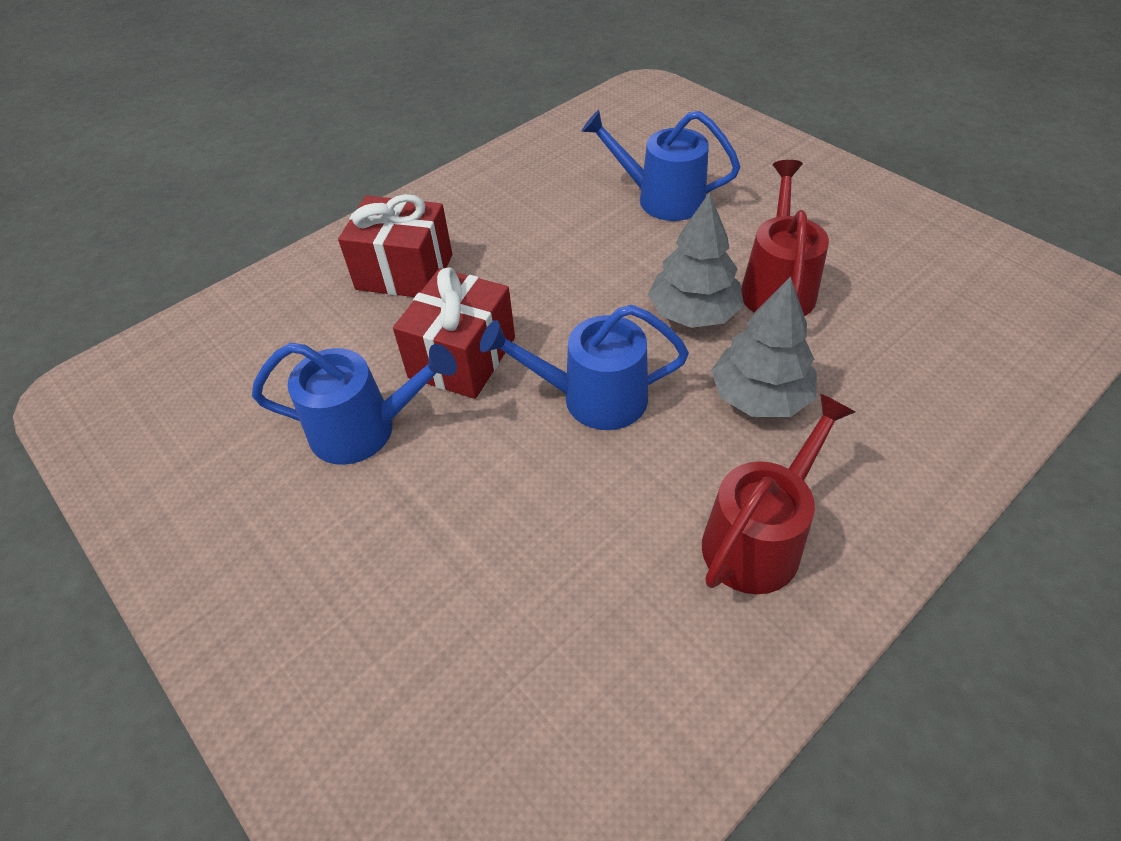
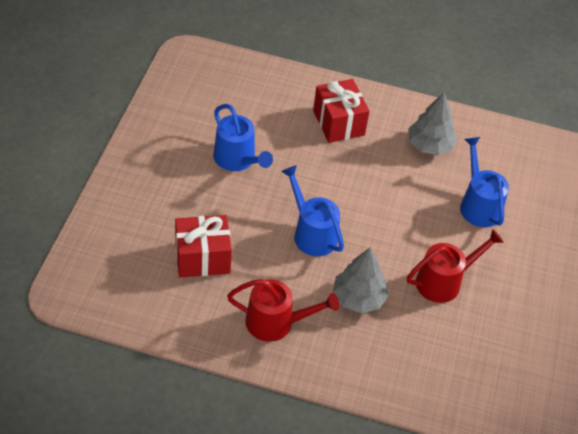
camera: 50 degrees right, 0 degrees up
red gift [393,267,515,399] -> red gift moved to [175,215,232,277]
grey tree [648,192,744,328] -> grey tree moved to [408,93,457,155]

